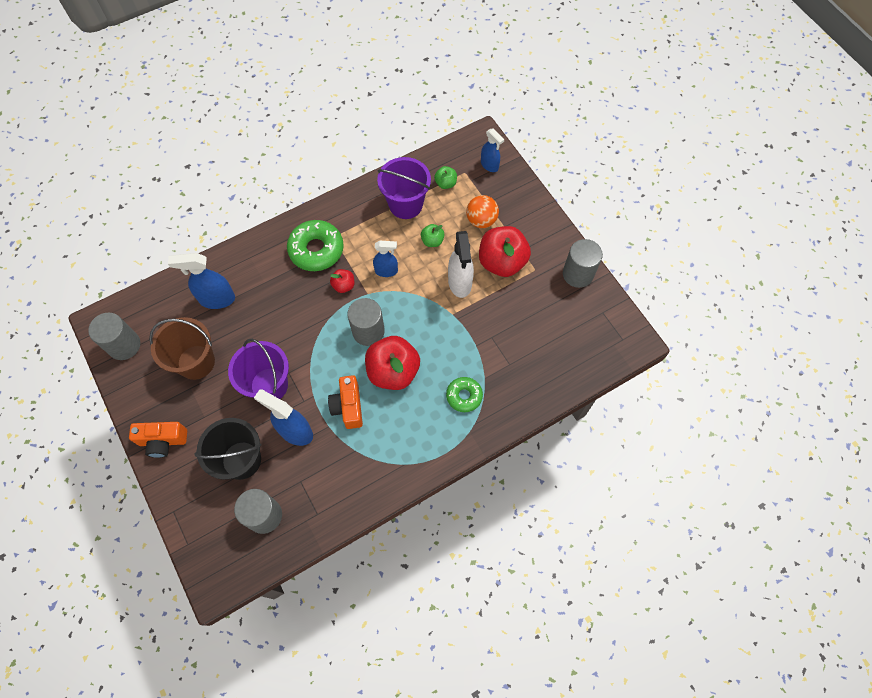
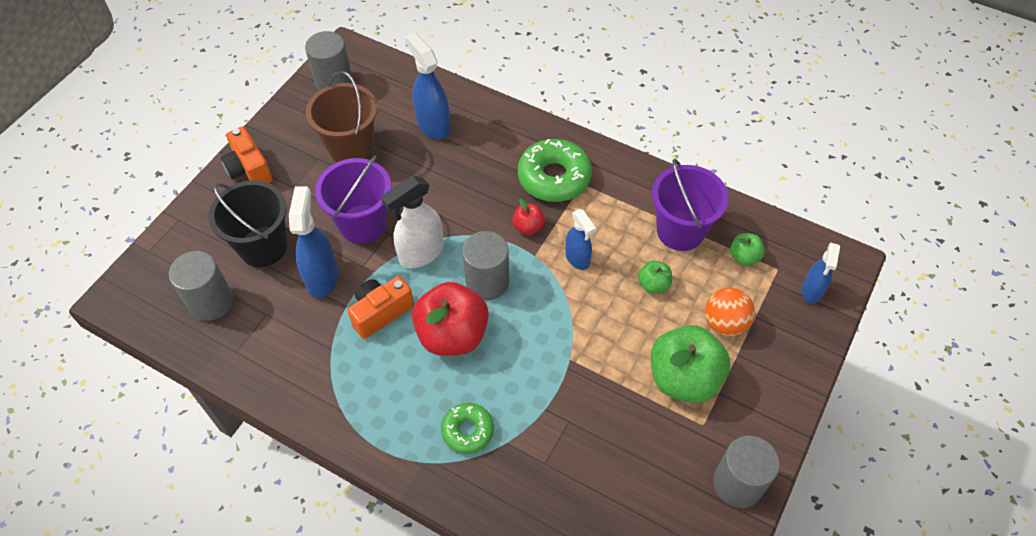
camera: 60 degrees right, 10 degrees down
white spray bottle [448,231,474,298] -> white spray bottle moved to [381,176,444,268]
red apple [479,226,531,277] -> green apple [651,325,730,403]

